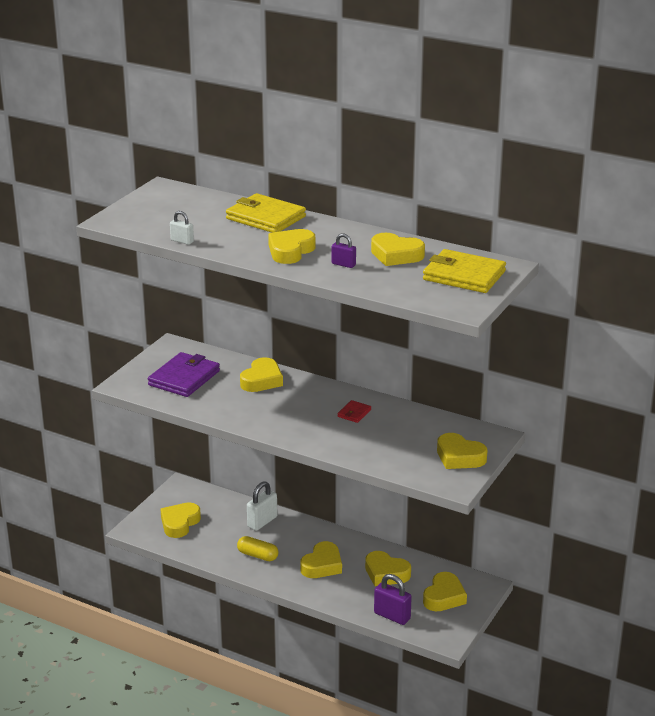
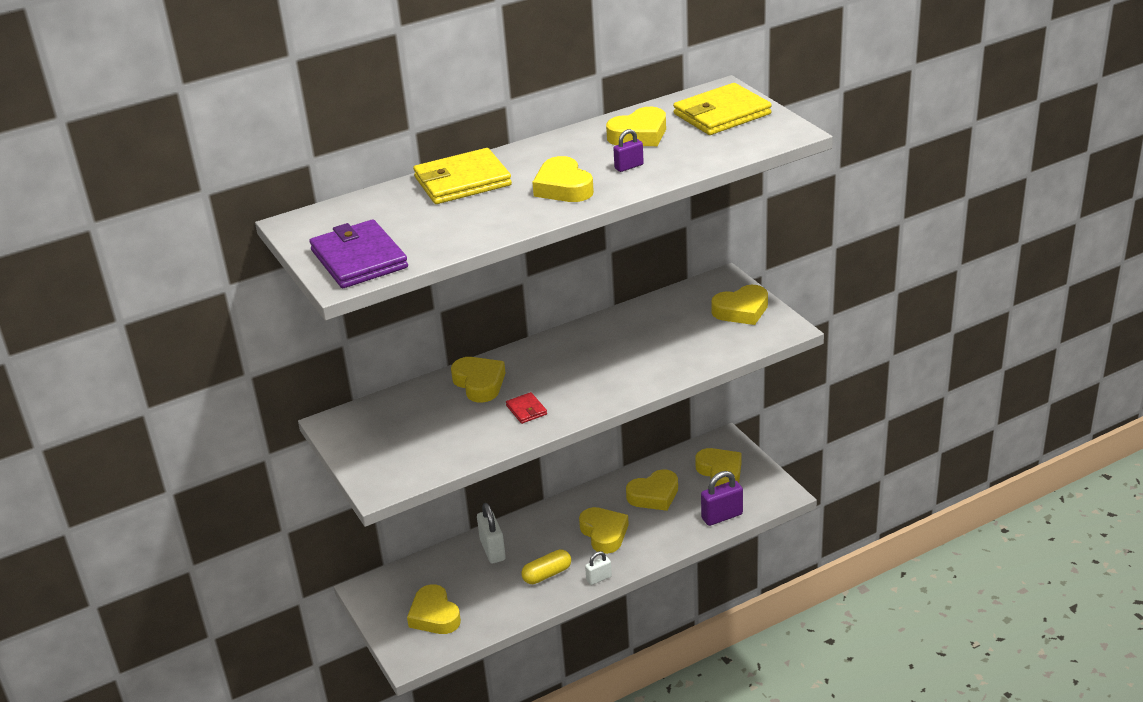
camera: 55 degrees left, 5 degrees up
purple wallet [148,352,220,397] -> purple wallet moved to [309,219,408,288]
white padlock [170,211,194,245] -> white padlock moved to [585,551,612,585]
red wallet [337,400,371,423] -> red wallet moved to [506,392,547,424]

